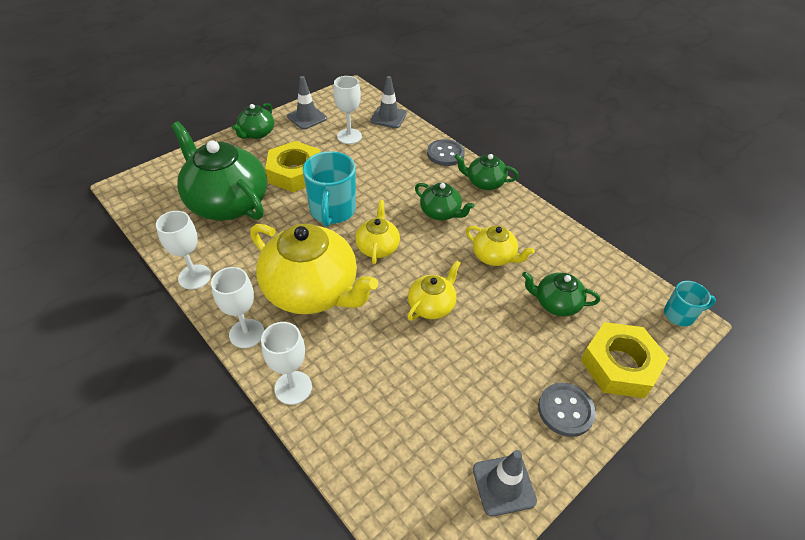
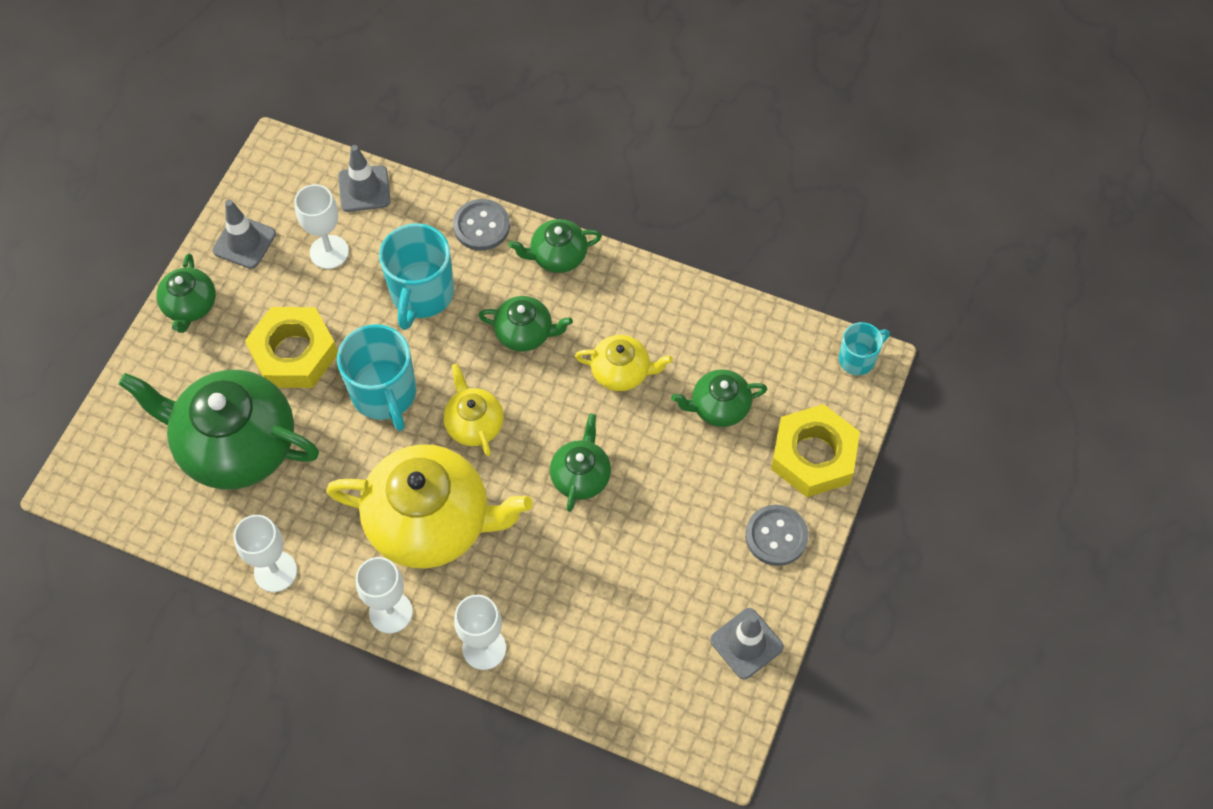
camera: 25 degrees left, 15 degrees up
yellow teapot [407,260,460,321] -> green teapot [550,414,611,512]
none -> turquoise mug [379,223,454,330]

